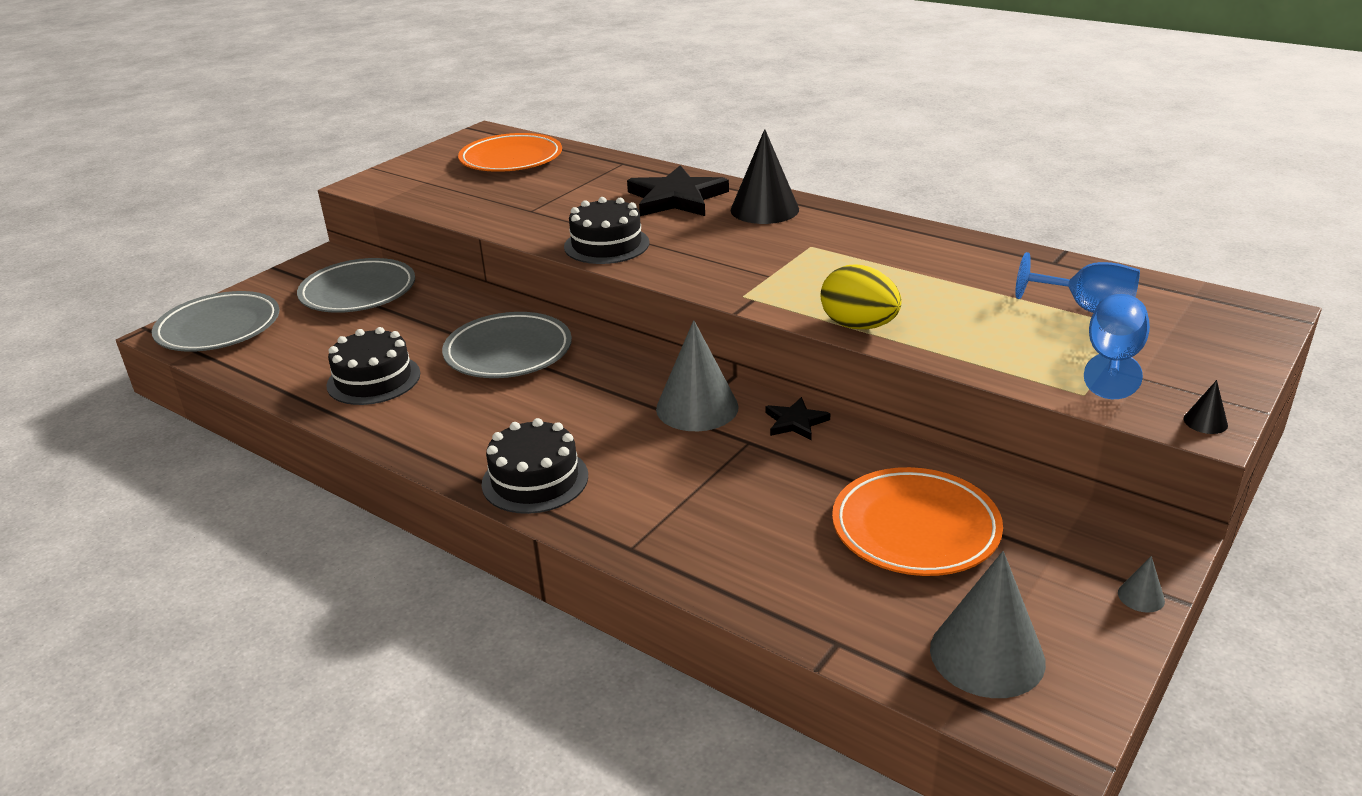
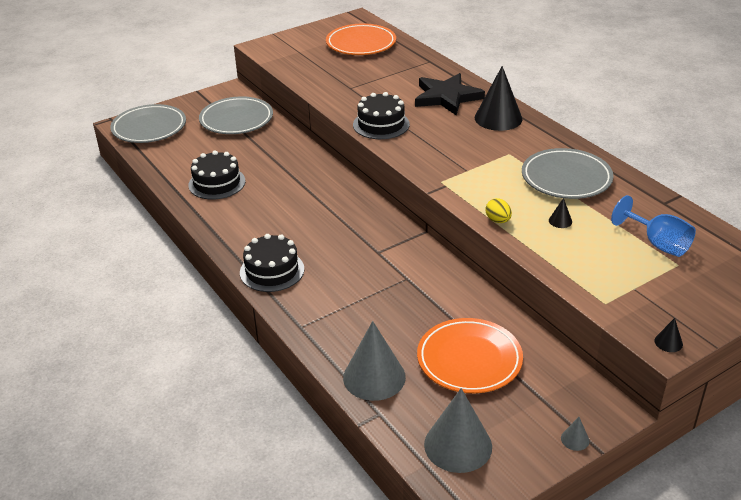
camera: 20 degrees right, 5 degrees up
grey plate [442,312,572,378] -> grey plate moved to [522,148,614,199]
grey cone [656,320,739,431] -> grey cone moved to [343,321,406,401]
black star [765,397,830,440] -> none
yellow egg [820,264,901,329] -> yellow egg [485,198,512,223], size x0.55
blue goblet [1084,294,1150,399] -> none
none -> black cone [549,198,572,228]

